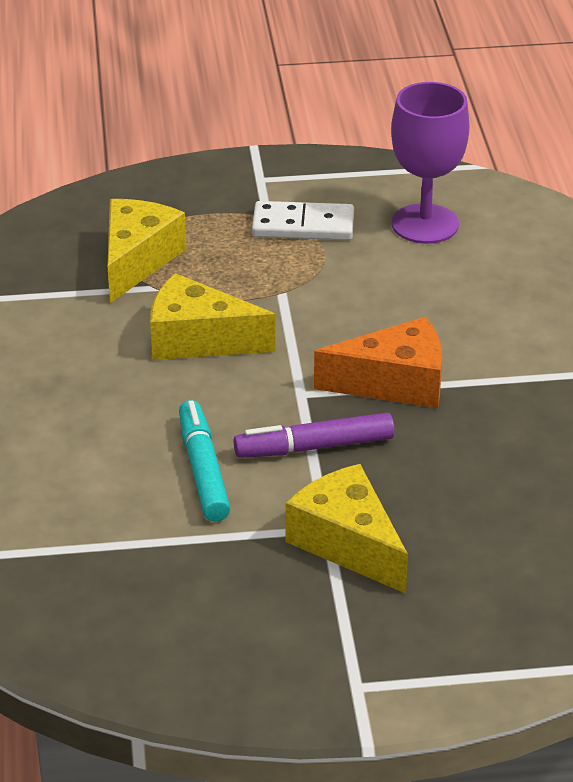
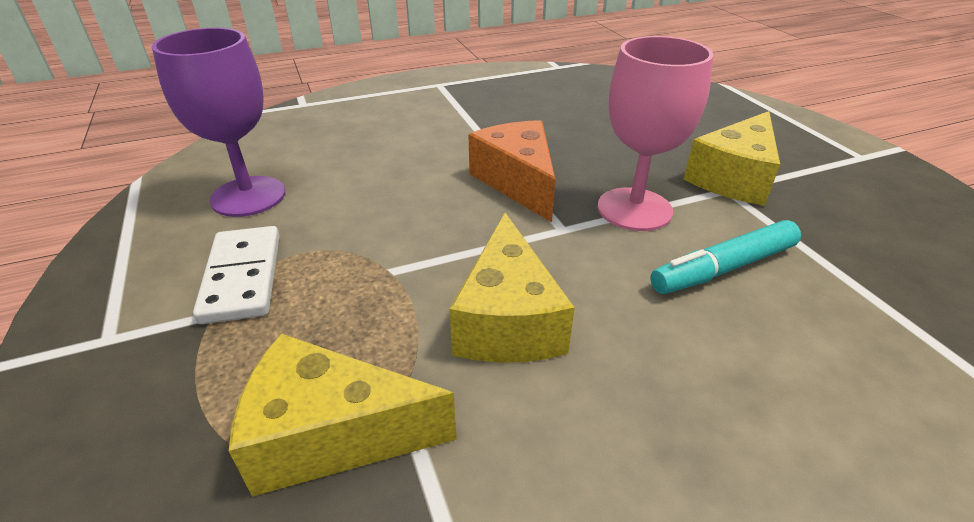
camera: 105 degrees left, 0 degrees up
purple marker [234,413,395,458] -> pink goblet [598,36,714,231]

